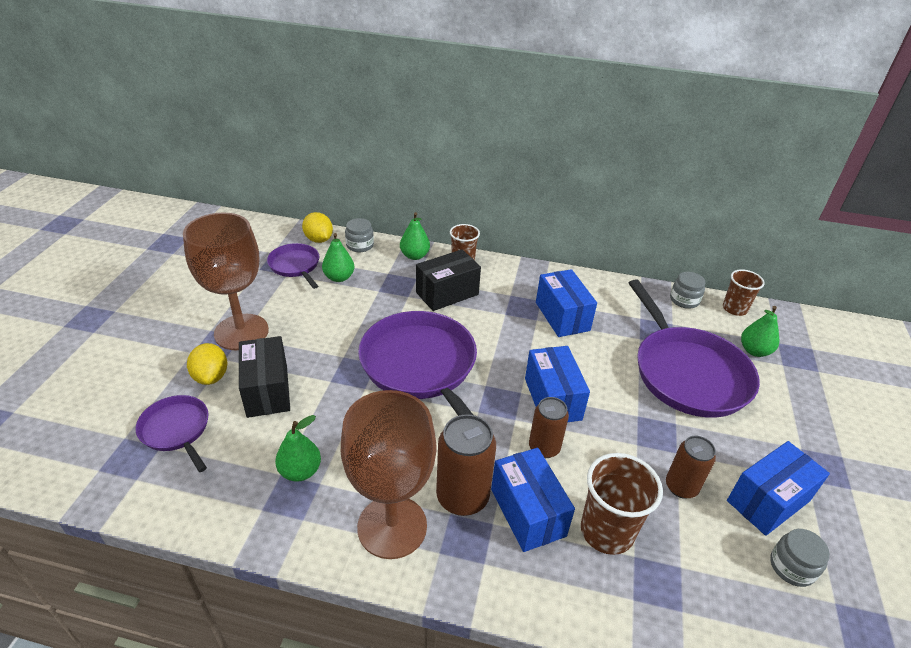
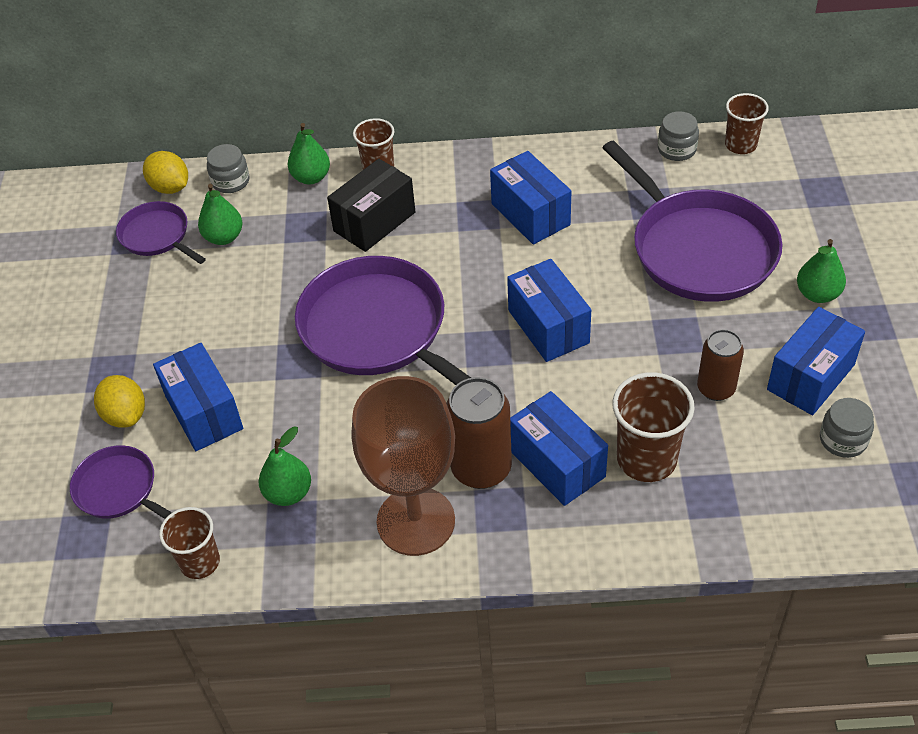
camera: 10 degrees left, 10 degrees up
brown goblet [183,212,269,350] -> none
black box [239,336,290,418] -> blue box [153,343,243,451]
brown can [529,397,569,458] -> none
green pear [741,306,779,357] -> green pear moved to [797,239,846,303]
none -> brown cup [159,507,220,579]

